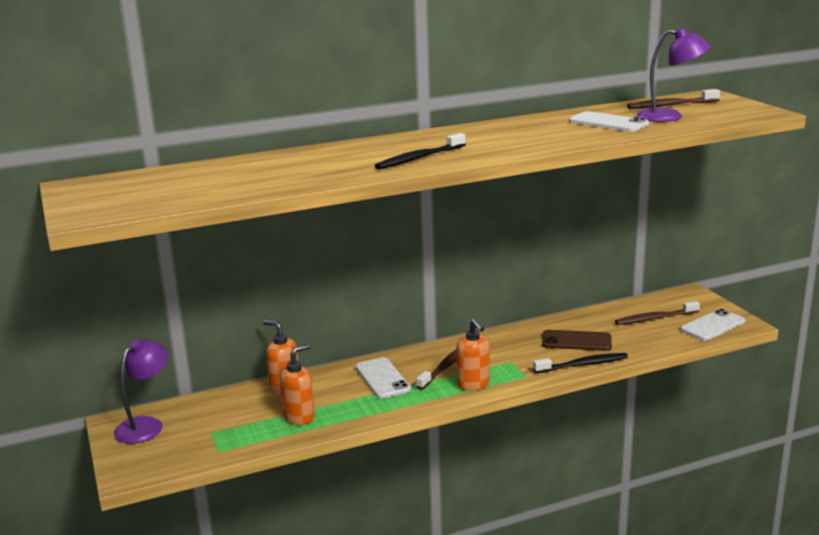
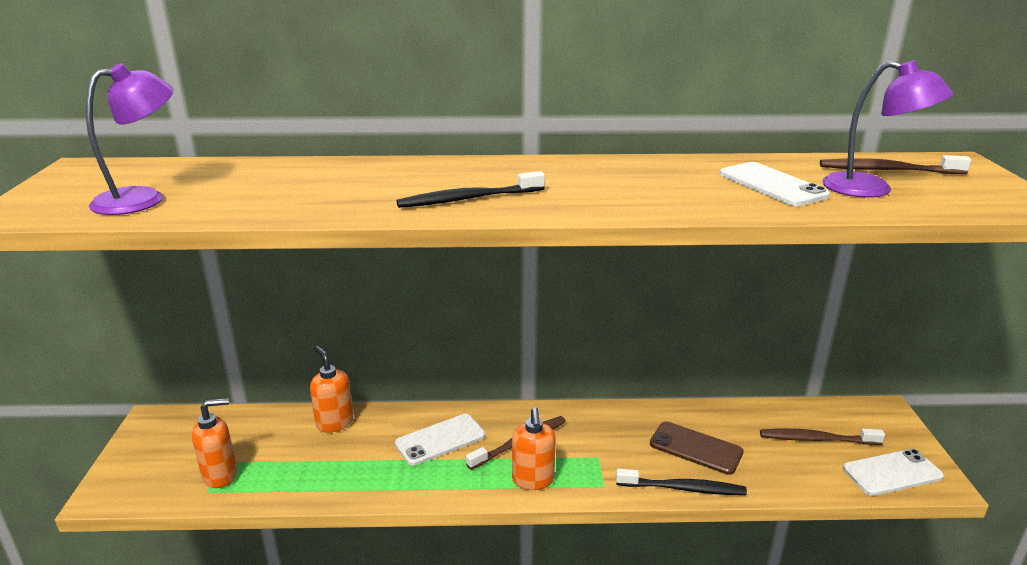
camera: 20 degrees right, 5 degrees up
purple lamp [114,339,168,443] -> purple lamp moved to [86,63,174,215]
orange soap dispenser [279,344,315,425] -> orange soap dispenser moved to [192,398,237,488]
white phone [356,357,411,398] -> white phone turned 60 degrees clockwise [395,414,485,466]

